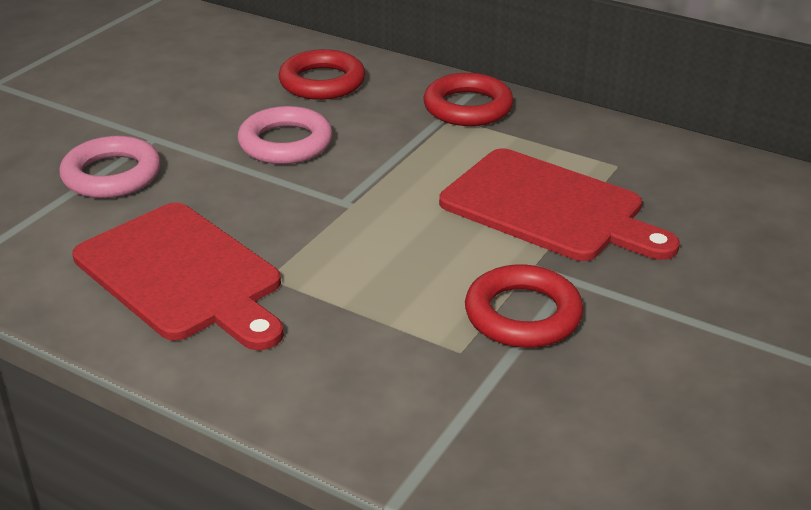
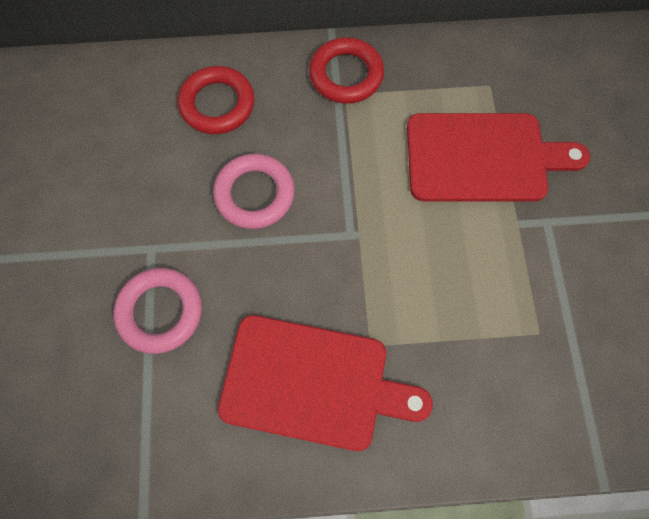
camera: 35 degrees left, 35 degrees up
red ring [465,265,584,348] -> none

